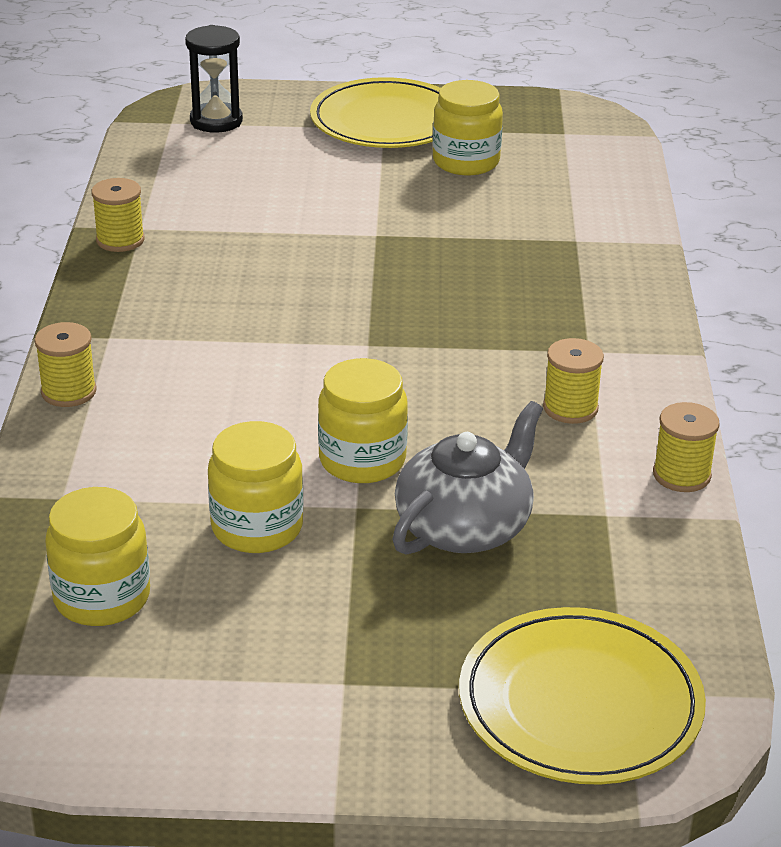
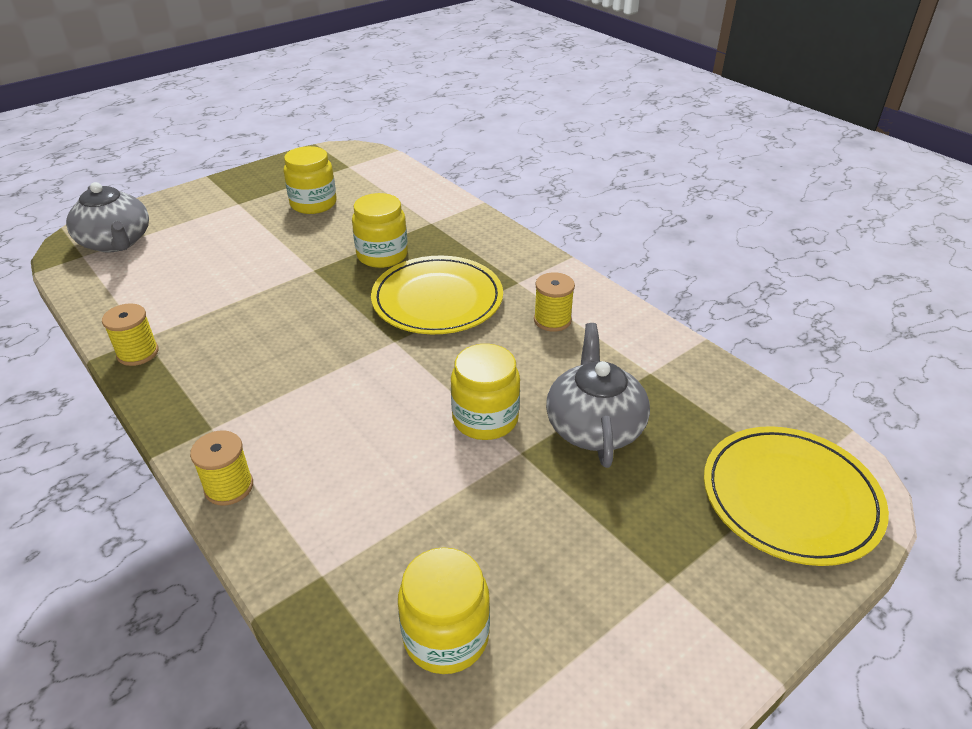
camera: 40 degrees left, 5 degrees up
black hourglass [185,25,243,133] -> grey teapot [66,182,149,252]
yellow jar [208,421,303,553] -> yellow jar moved to [352,193,408,268]
yellow plate [310,77,441,148] -> yellow plate moved to [371,256,503,334]
yellow spool [653,402,720,492] -> none

